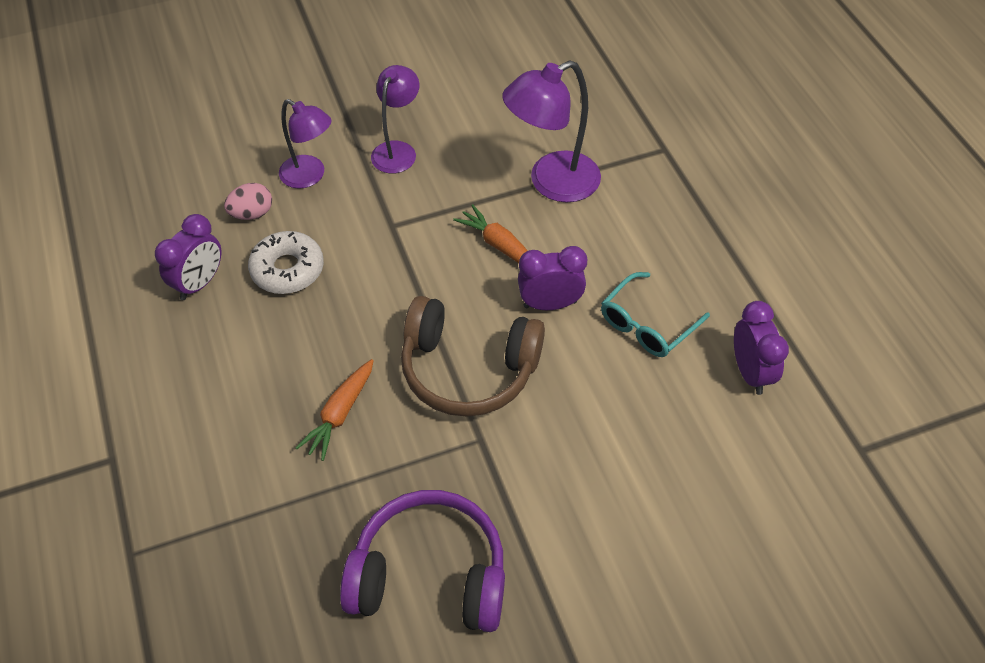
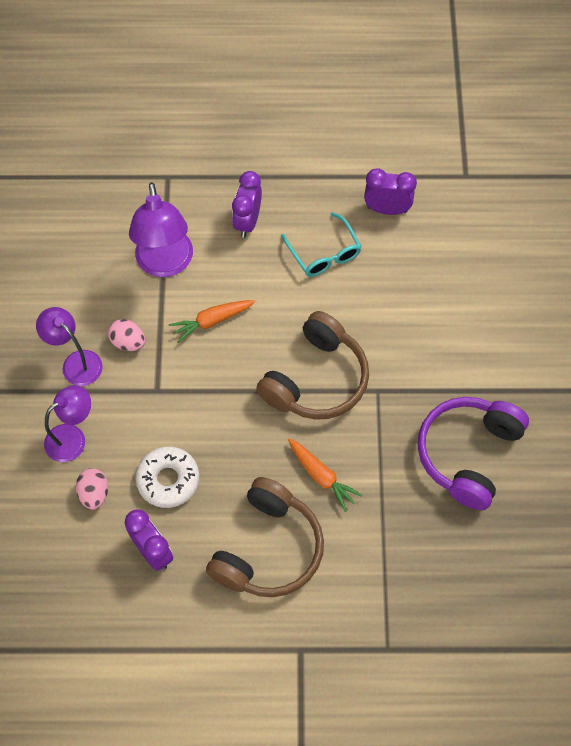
camera: 70 degrees left, 10 degrees up
purple clock [518,246,587,310] -> purple clock moved to [232,171,262,238]
none -> pink egg [108,319,145,351]
none -> brown headphones [206,477,324,597]

